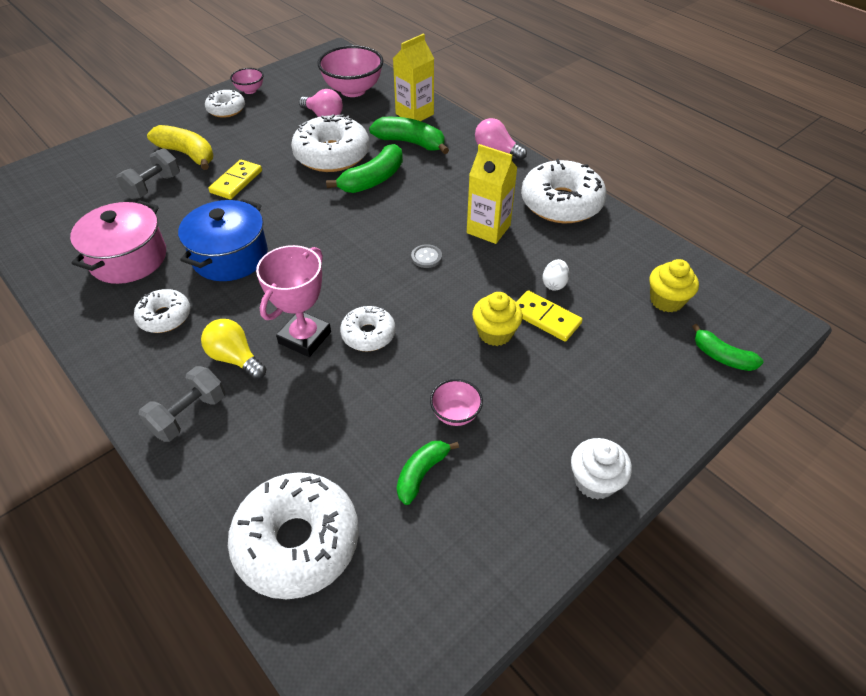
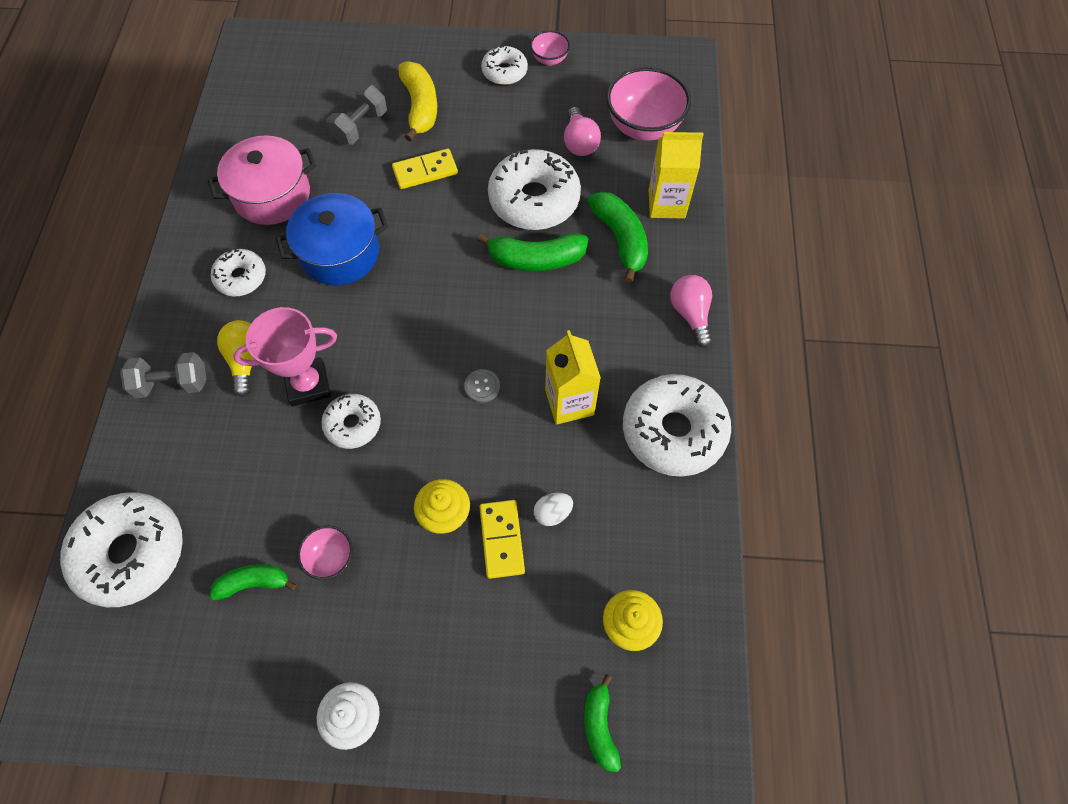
camera: 45 degrees right, 15 degrees up
grey dumbbell [116,148,180,199] -> grey dumbbell turned 45 degrees counterclockwise [326,85,387,145]

